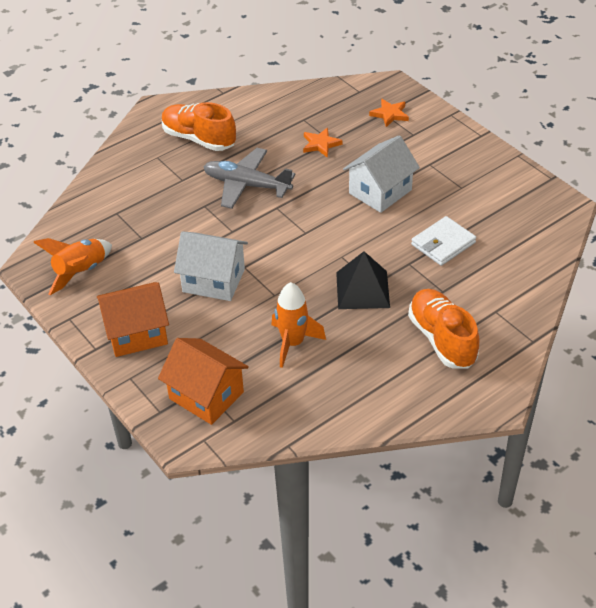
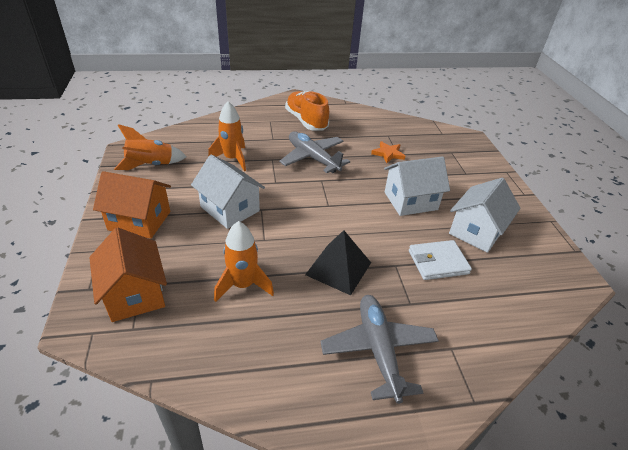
camera: 25 degrees right, 5 degrees down
orange star [369,99,409,127] -> none
orange shoe [408,289,480,369] -> grey plane [320,295,439,404]
none -> orange rocket [208,101,246,171]
none -> white house [449,178,520,253]

